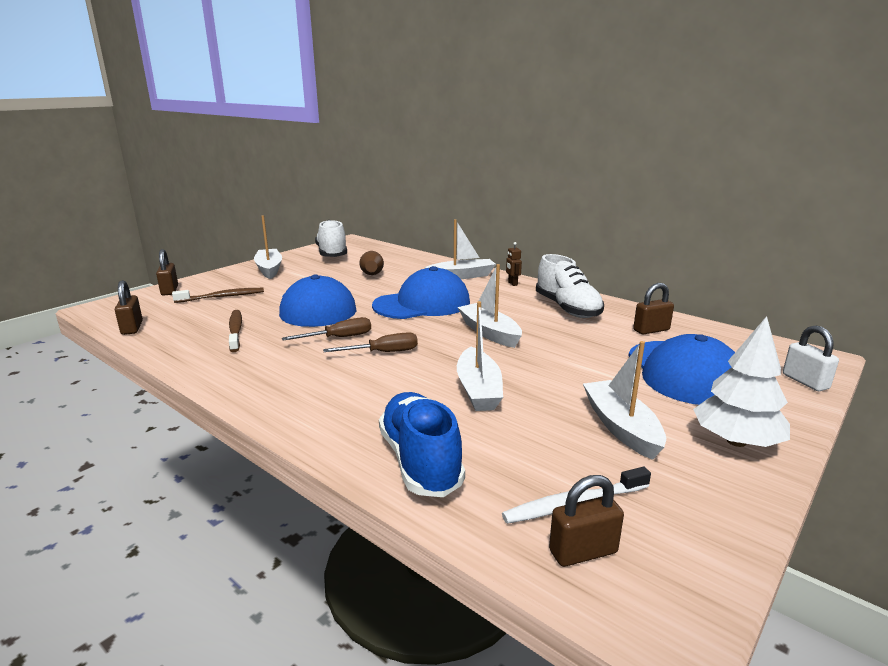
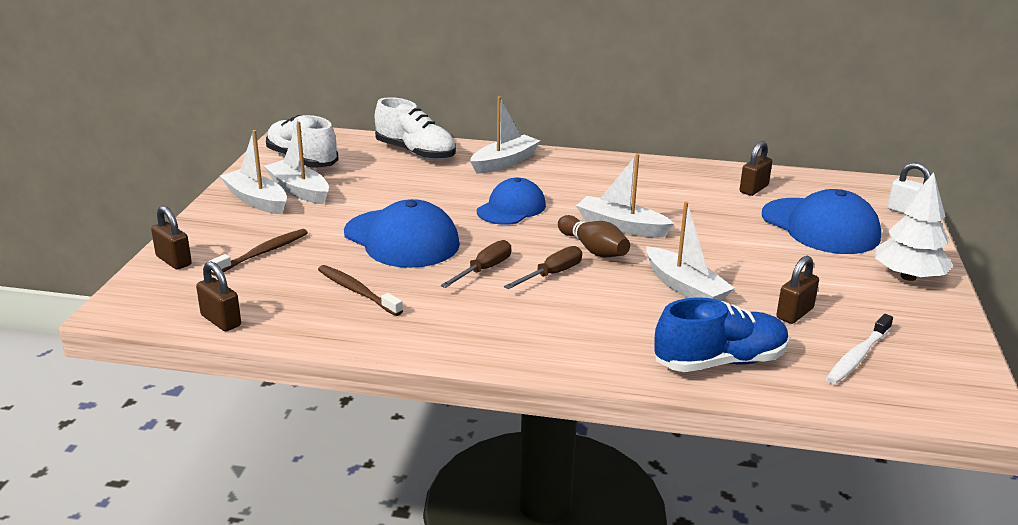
camera: 30 degrees left, 5 degrees up
brown bowling pin [359,251,384,275] -> brown bowling pin moved to [558,215,630,257]
blue cap [372,266,470,319] -> blue cap [477,178,546,225], size x0.66
blue shoe [379,392,465,497] -> blue shoe turned 120 degrees clockwise [654,297,789,372]
brown robot [506,242,522,286] -> none
white shoe [536,254,604,318] -> white shoe moved to [375,97,456,160]
brown padlock [549,475,624,567] -> brown padlock moved to [776,256,819,324]
white boat [583,341,666,460] -> white boat moved to [264,121,329,204]

